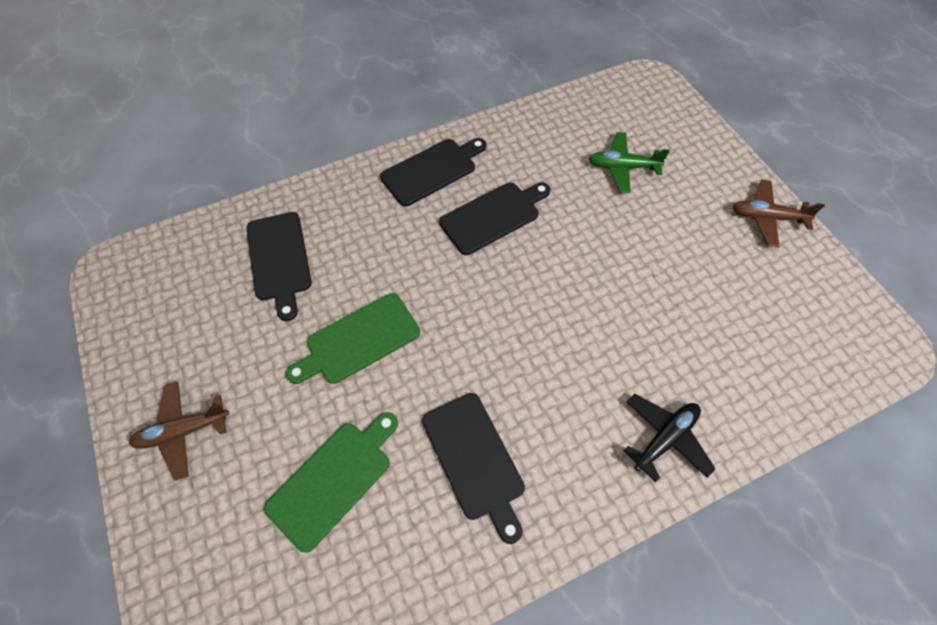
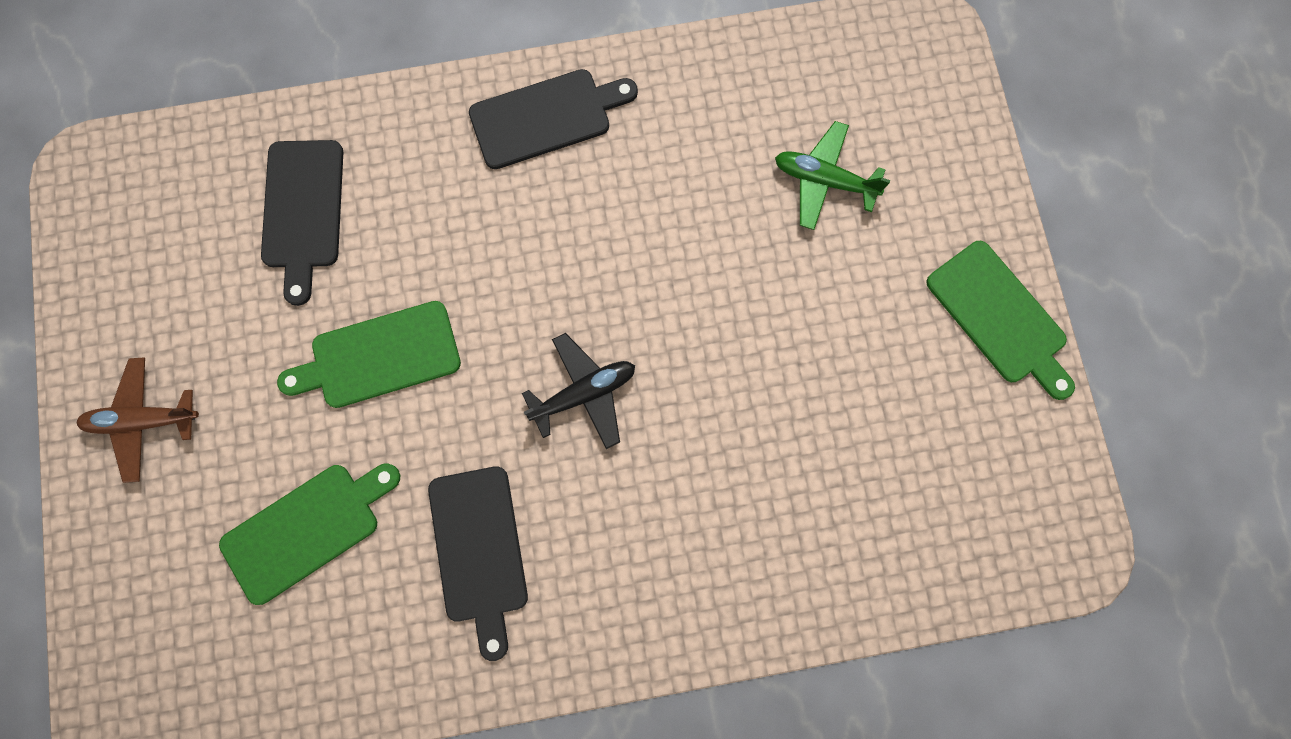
camera: 15 degrees right, 15 degrees up
black cutting board [439,182,551,255] -> none
black plane [623,394,716,482] -> black plane moved to [522,333,635,449]
brown plane [733,180,825,247] -> green cutting board [926,241,1075,400]

